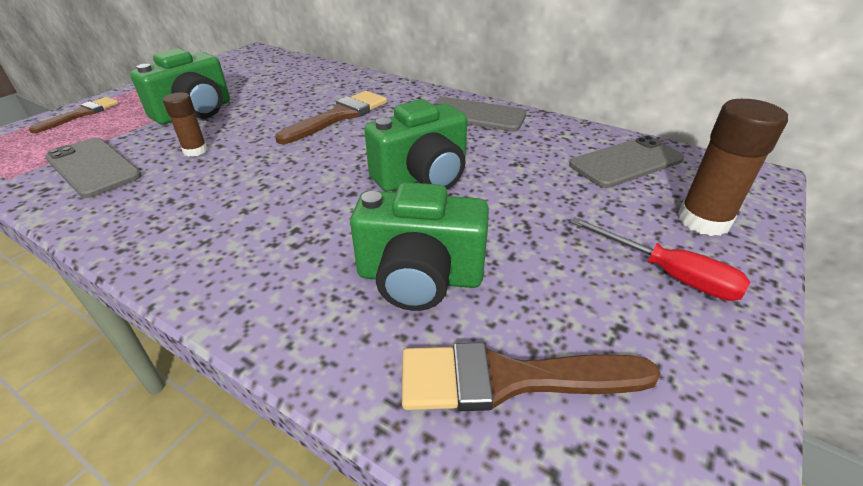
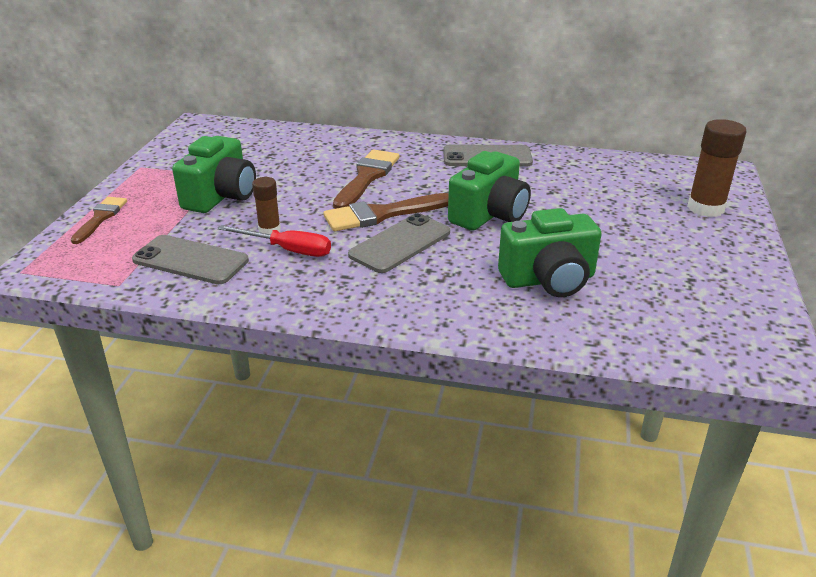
camera: 20 degrees left, 5 degrees down
brown brush [402,342,661,411] -> brown brush moved to [323,193,449,231]
grey phone [569,136,684,188] -> grey phone moved to [348,213,450,273]
red screwdriver [570,217,750,301] -> red screwdriver moved to [218,225,331,257]

